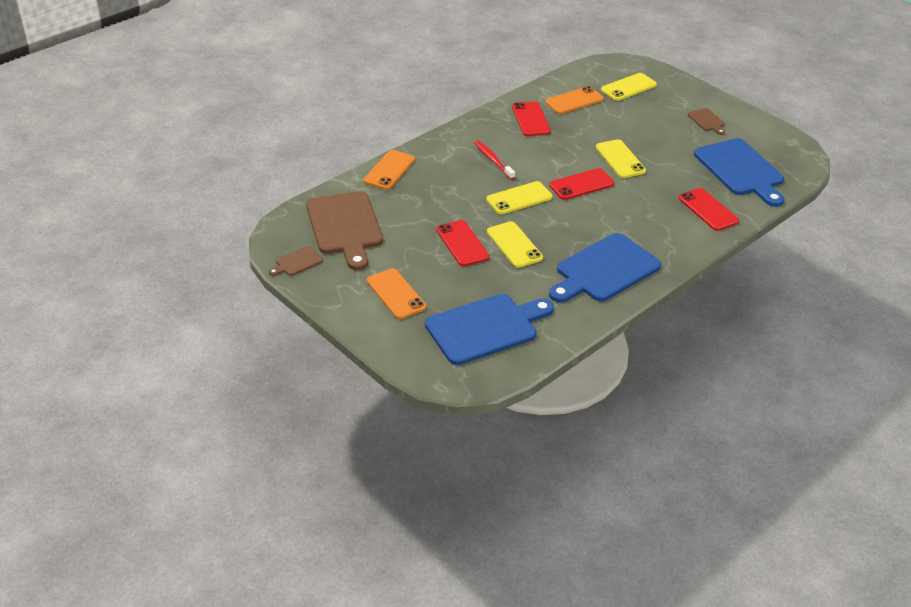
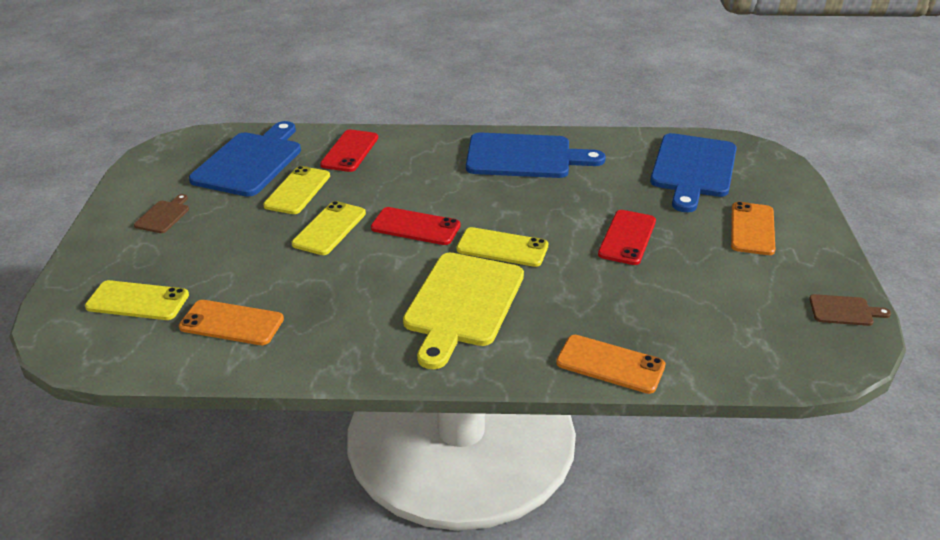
camera: 135 degrees left, 5 degrees down
brown cutting board [306,191,383,270] -> none
orange phone [363,150,415,190] -> orange phone turned 45 degrees clockwise [556,335,665,394]
blue cutting board [425,294,554,365] -> blue cutting board turned 90 degrees counterclockwise [650,133,737,212]
red toothbrush [474,140,515,180] -> yellow cutting board [403,253,524,369]
yellow phone [487,221,543,268] -> yellow phone moved to [263,166,330,214]
red phone [512,101,551,136] -> none

